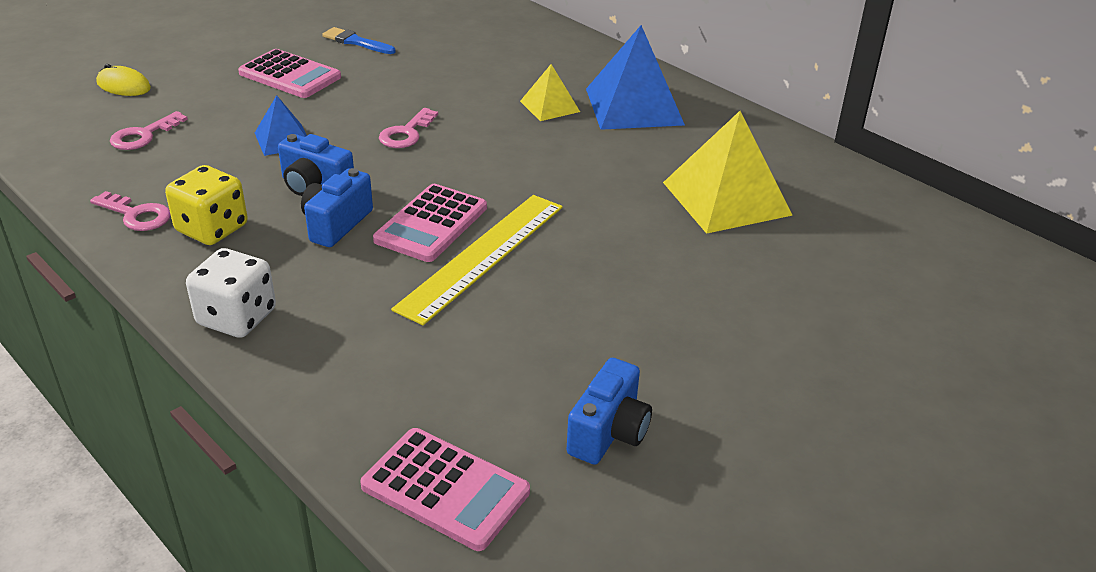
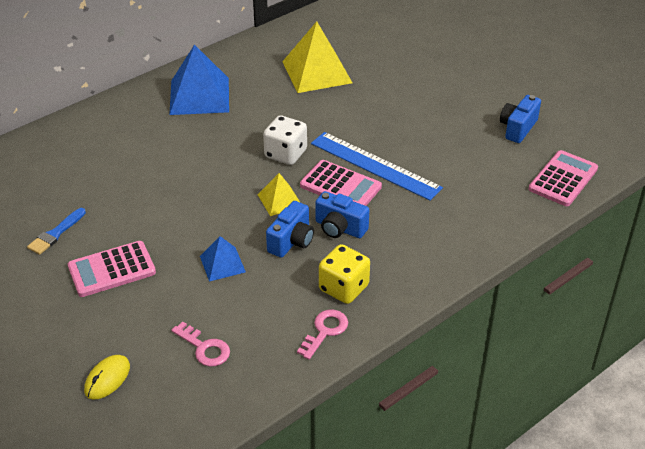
camera: 85 degrees left, 5 degrees up
white dice [186,248,276,338] -> white dice moved to [263,115,307,165]
pink calculator [238,49,341,98] -> pink calculator turned 150 degrees counterclockwise [68,241,156,297]
pink key [379,108,438,148] -> none
yellow ruler [391,195,563,325] -> blue ruler [311,132,443,201]
yellow pyramid [520,64,580,121] -> yellow pyramid moved to [258,173,301,216]
blue camera [567,358,652,465] -> blue camera turned 90 degrees counterclockwise [500,95,541,143]

